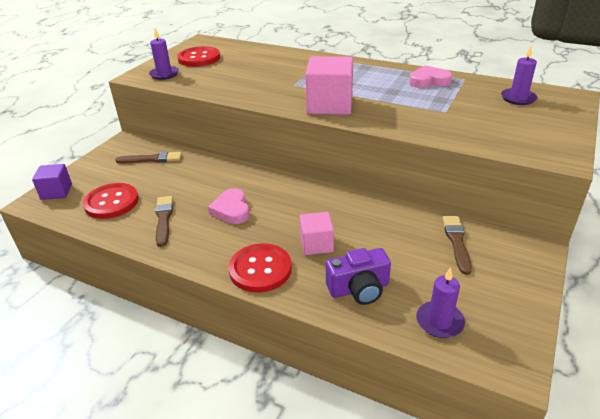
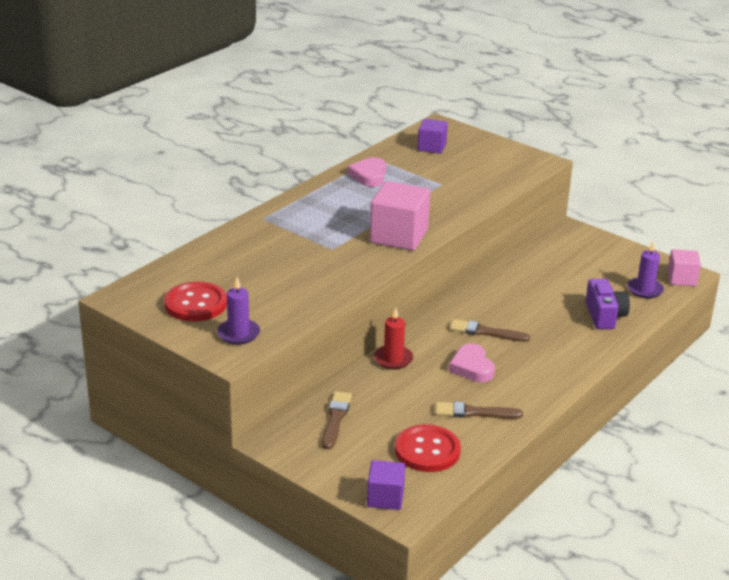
camera: 80 degrees left, 5 degrees down
pink heart [208,188,250,224] -> pink heart turned 75 degrees clockwise [449,344,495,382]
red button [229,243,292,293] -> none
pink cube [300,212,334,255] -> pink cube moved to [668,249,701,286]
brown brush [442,216,472,275] -> brown brush moved to [450,319,530,342]
purple candle [501,46,537,105] -> purple cube [418,119,448,154]
none -> red candle [374,308,413,369]

